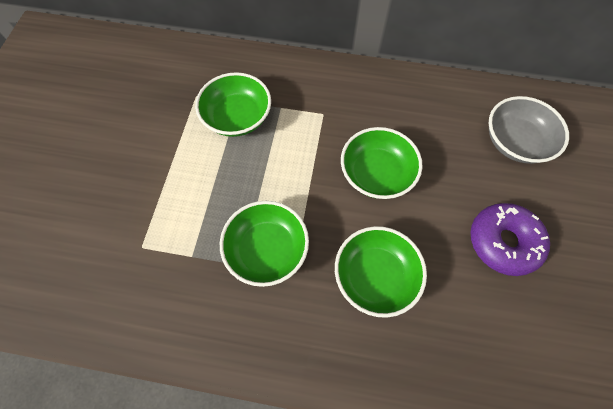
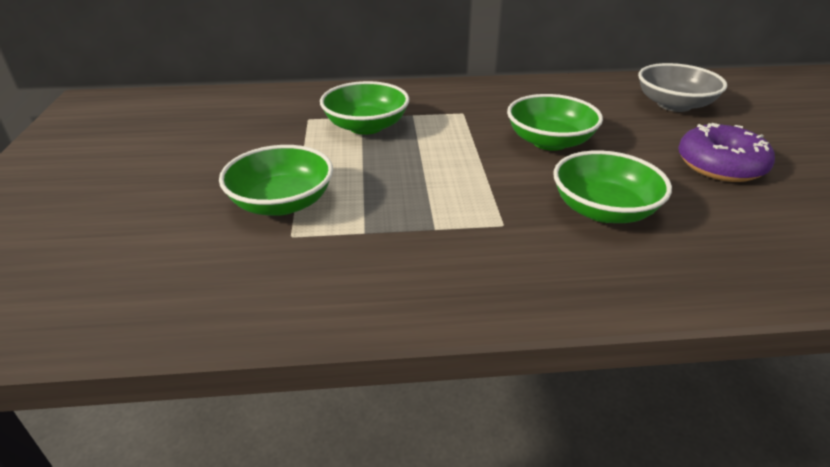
camera: 15 degrees left, 30 degrees down
green bowl [220,201,309,287] -> green bowl moved to [219,145,333,216]

